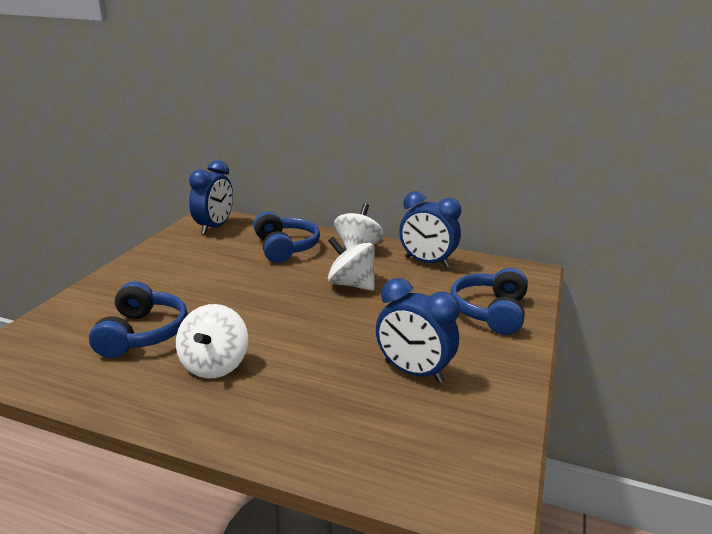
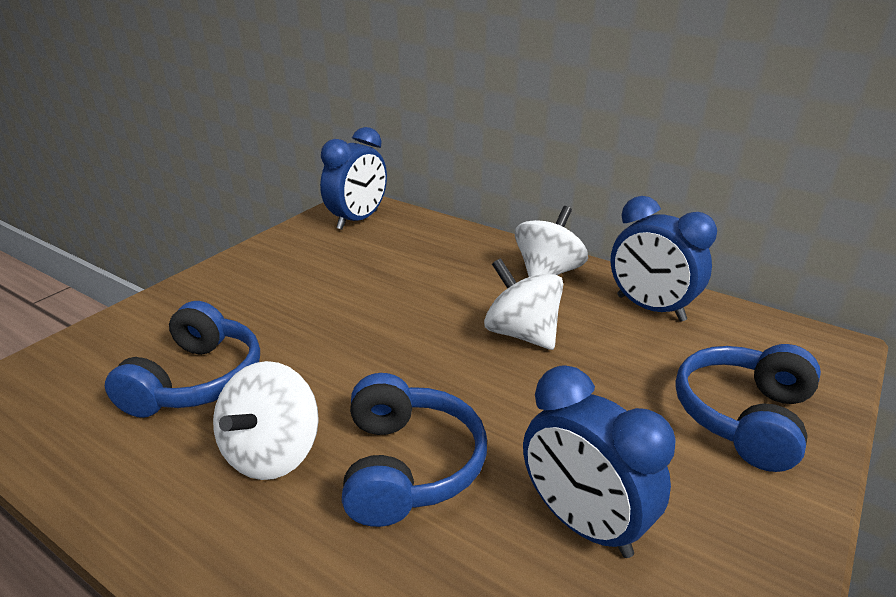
camera: 15 degrees right, 5 degrees up
blue headphones [253,211,320,263] -> blue headphones moved to [342,373,487,527]

